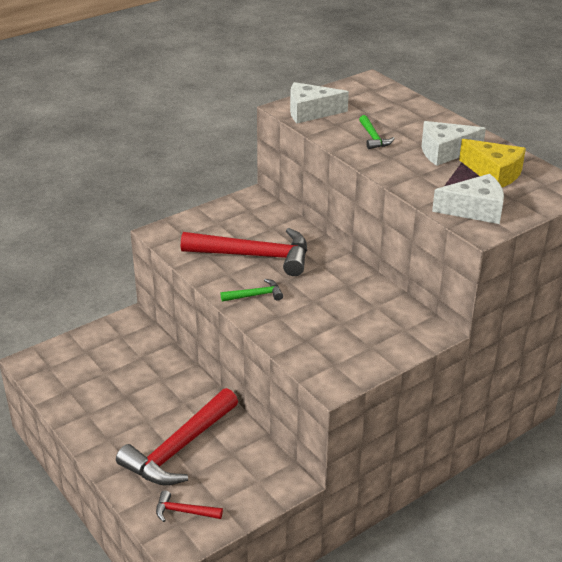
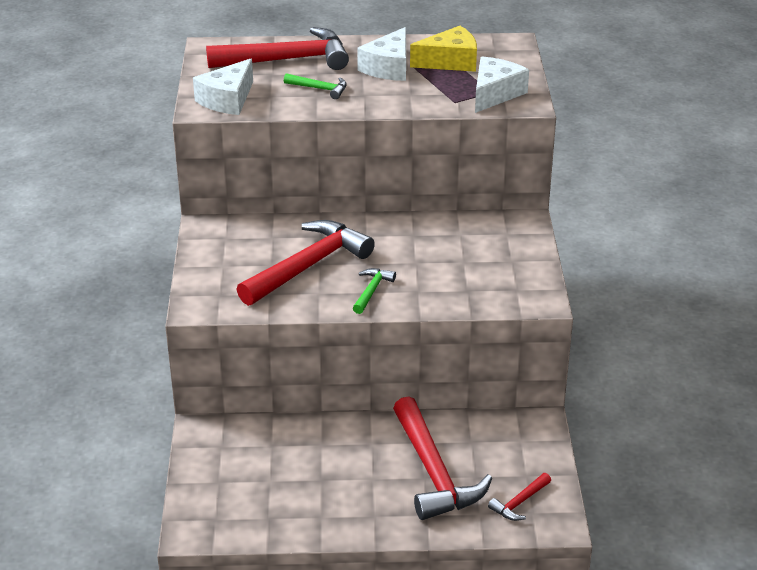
camera: 55 degrees left, 0 degrees up
none -> red hammer [206,27,349,70]

